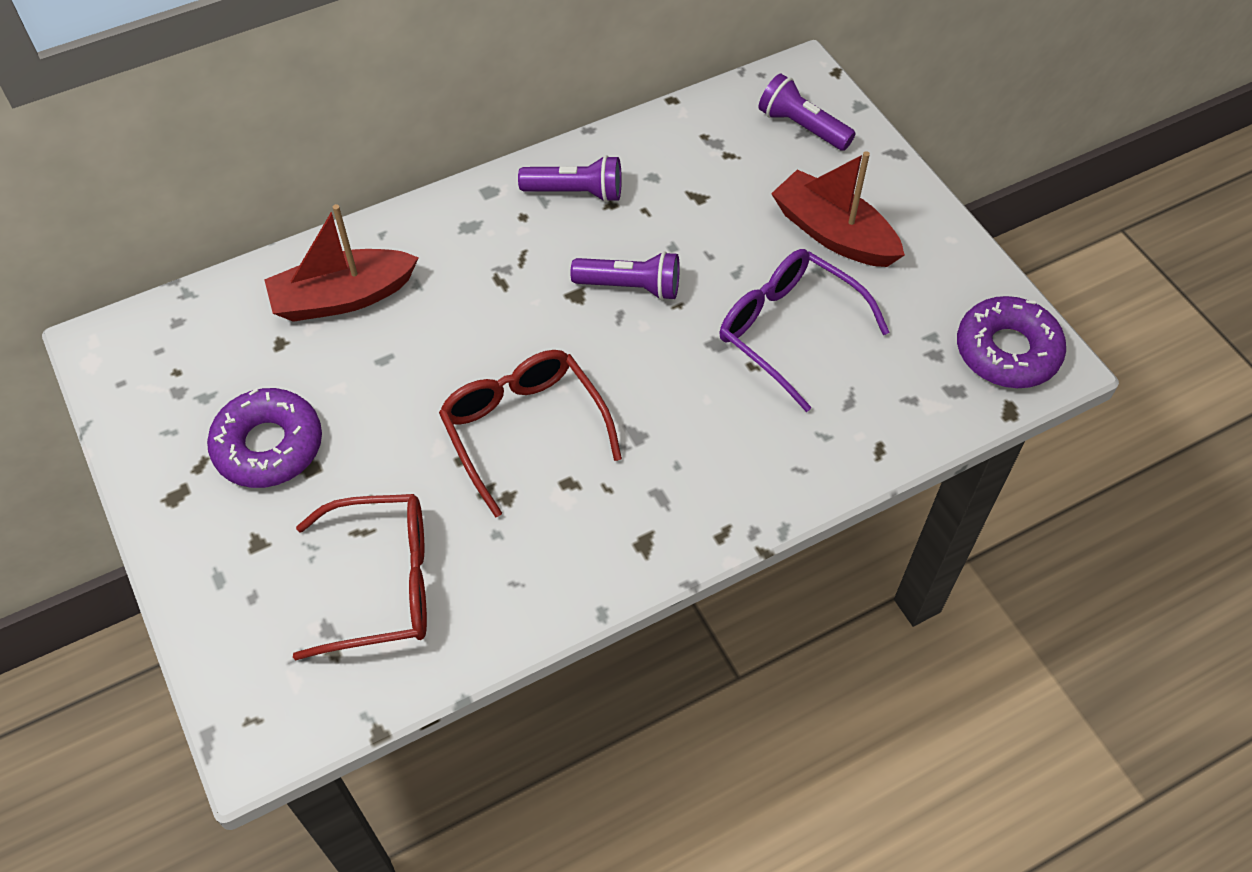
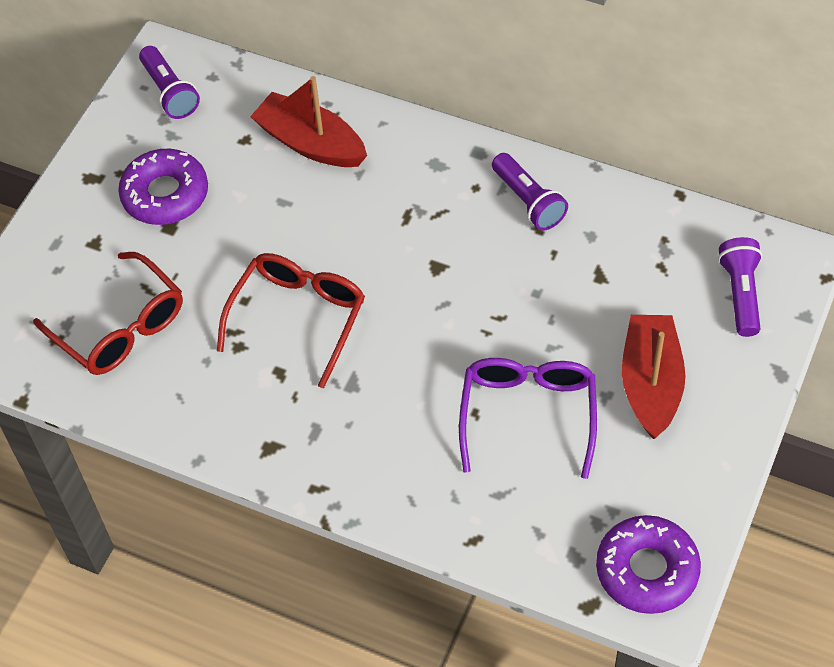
camera: 55 degrees right, 0 degrees up
purple flashlight [571,251,680,300] -> purple flashlight moved to [139,46,200,119]

